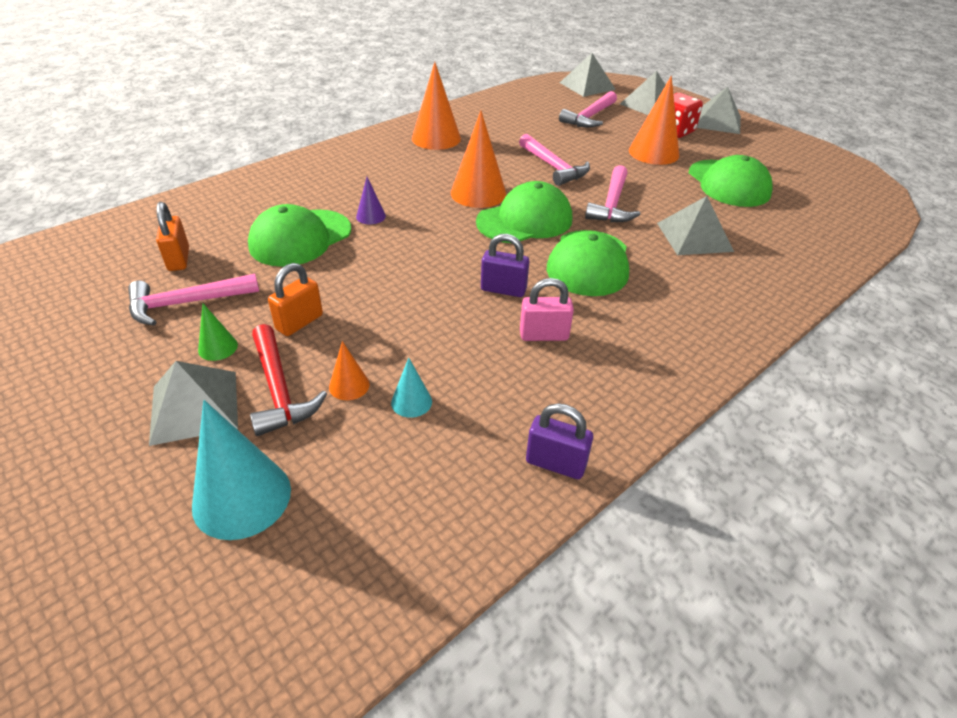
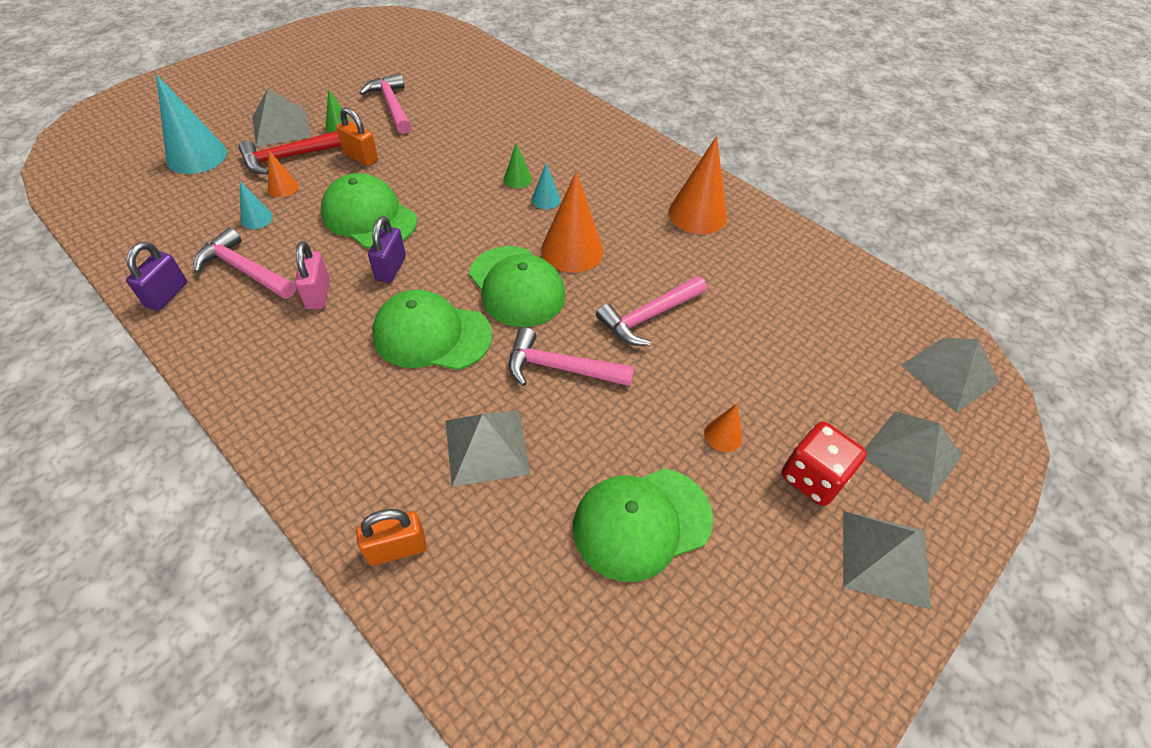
camera: 85 degrees right, 10 degrees up
orange padlock [156,202,189,271] -> orange padlock moved to [356,509,427,566]
green cap [248,204,351,267] -> green cap moved to [321,173,417,248]
purple cone [356,177,386,224] -> green cone [504,142,532,189]
pink hammer [559,91,617,128] -> pink hammer moved to [194,227,296,299]
orange cone [629,76,679,165] -> orange cone [704,404,742,452], size x0.50
none -> turquoise cone [532,163,560,209]

